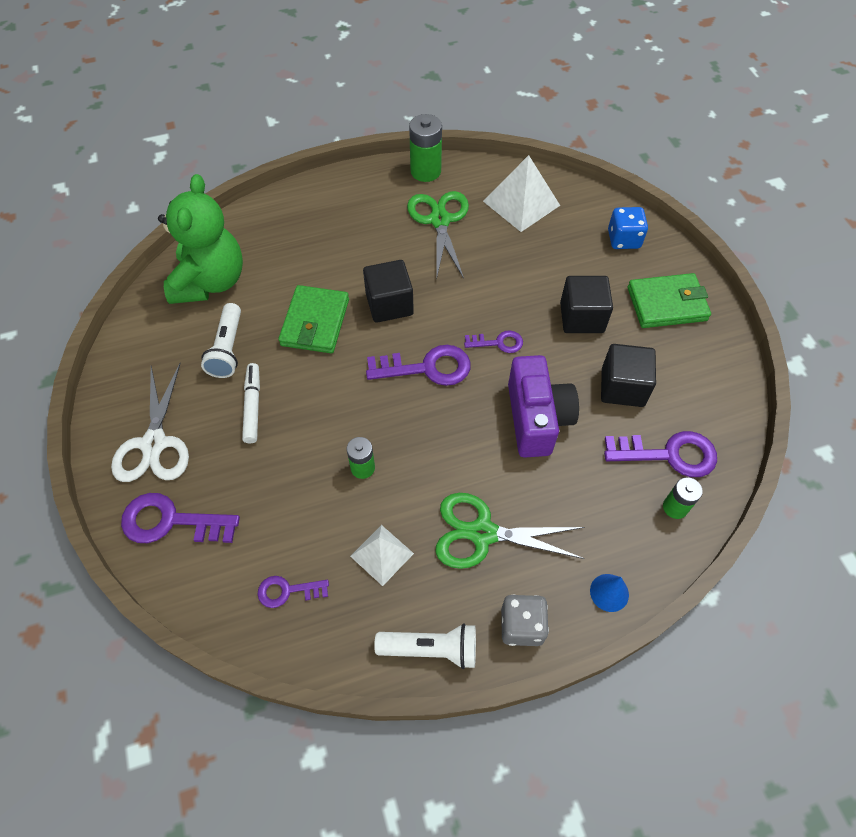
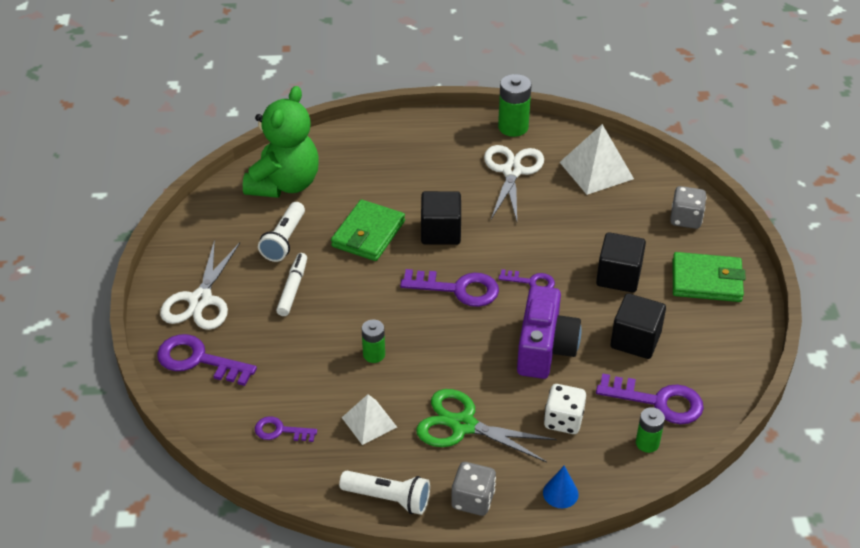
camera: 15 degrees right, 15 degrees down
green scissors [407,191,469,280] -> white scissors [484,145,544,221]
blue dice [608,207,648,249] -> grey dice [670,186,707,229]
none -> white dice [544,384,586,434]

